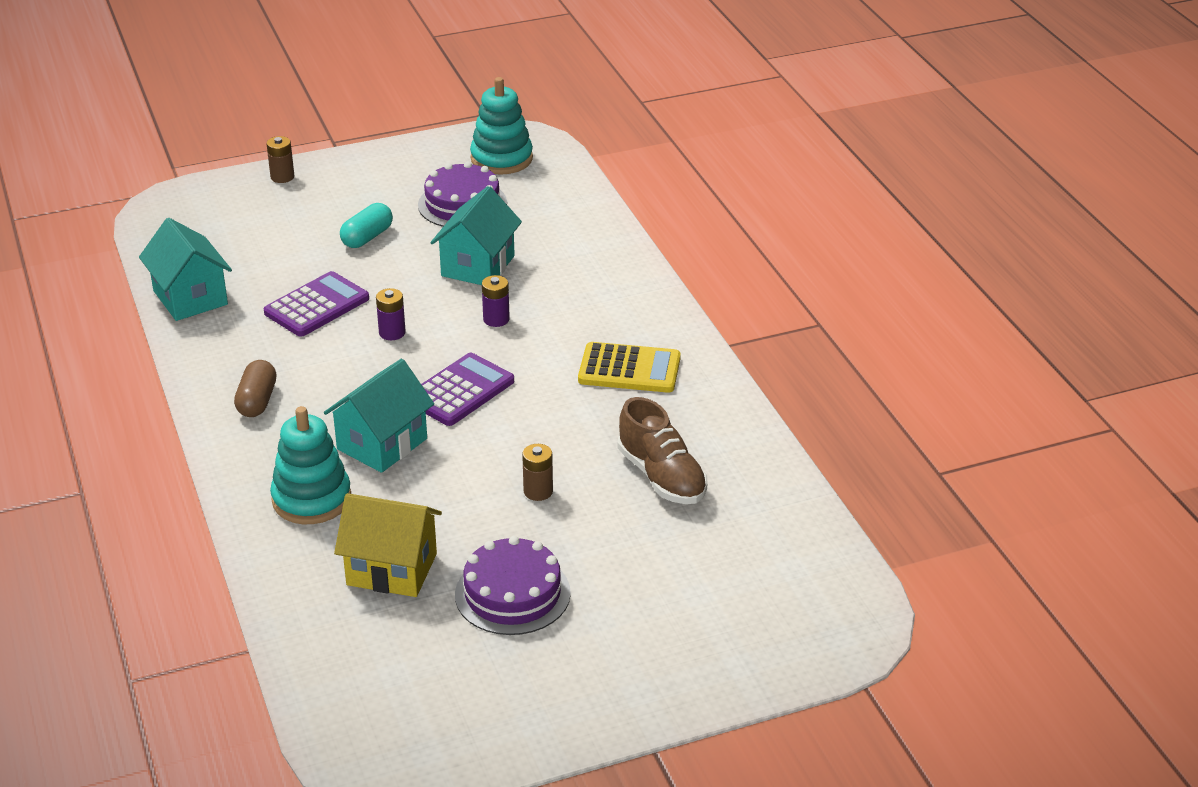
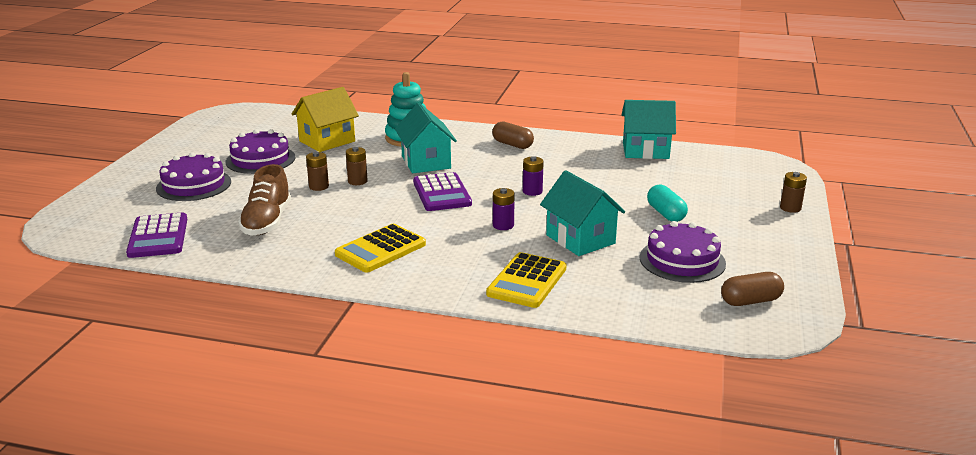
camera: 125 degrees right, 10 degrees down
purple calculator [264,271,369,337] -> purple calculator moved to [126,212,187,258]
turquoise stacking toy [470,77,533,175] -> brown capsule [721,272,784,306]
brown shoe [618,397,707,504] -> brown shoe turned 90 degrees counterclockwise [238,164,291,236]
none -> purple cake [156,152,231,201]
none -> brown battery [346,147,368,185]
none -> yellow calculator [486,252,567,308]

